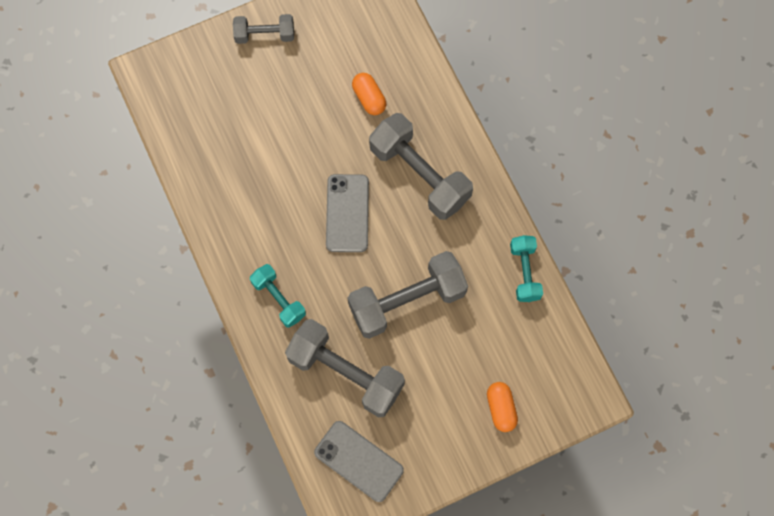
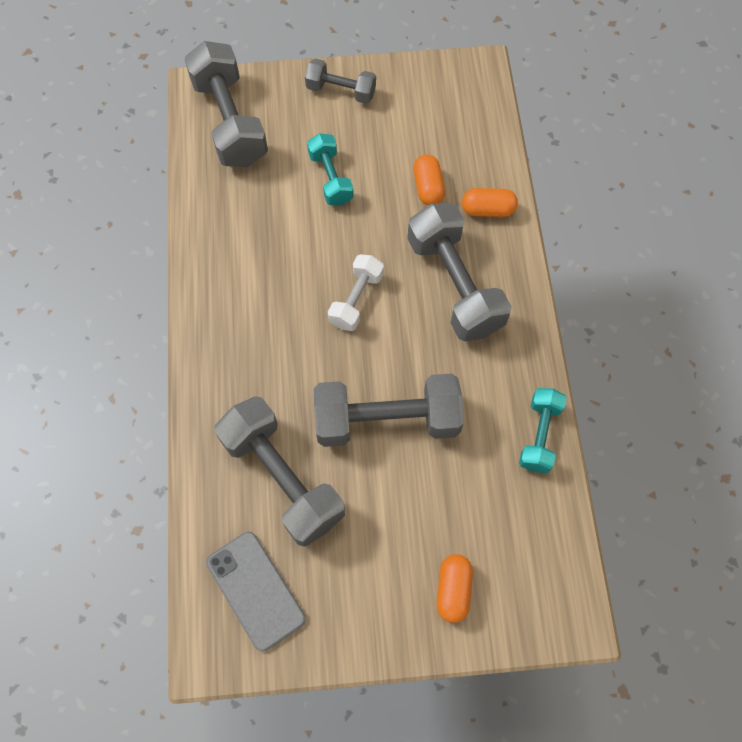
camera: 20 degrees right, 5 degrees down
turquoise dumbbell [250,264,306,328] -> turquoise dumbbell moved to [307,133,354,206]
grey phone [326,174,369,252] -> white dumbbell [328,254,384,331]
none -> grey dumbbell [184,41,268,167]
none -> orange capsule [462,188,518,217]

